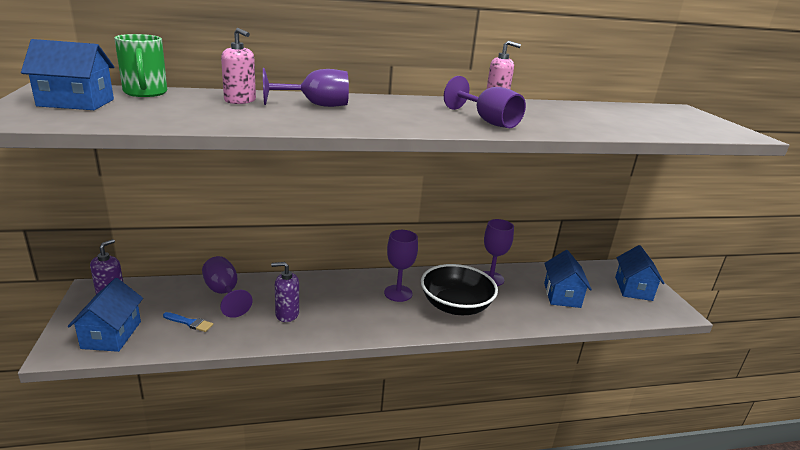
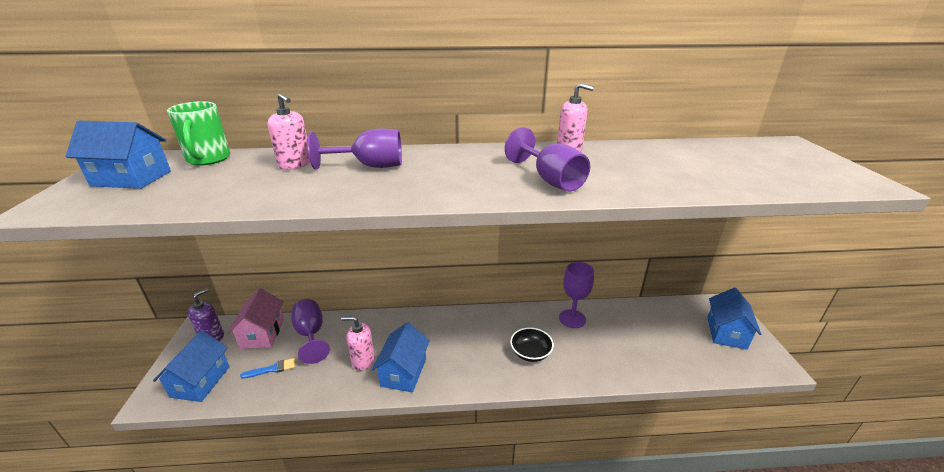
camera: 10 degrees right, 5 degrees up
blue brush [163,312,213,332] -> blue brush turned 45 degrees counterclockwise [240,358,295,379]
purple soap dispenser [271,262,299,322] -> pink soap dispenser [341,316,375,371]
purple goblet [384,230,418,302] -> none
black bowl [421,264,498,315] -> black bowl [510,327,554,362], size x0.56
blue house [544,250,592,308] -> blue house moved to [372,322,430,392]
none -> pink house [227,288,284,349]

